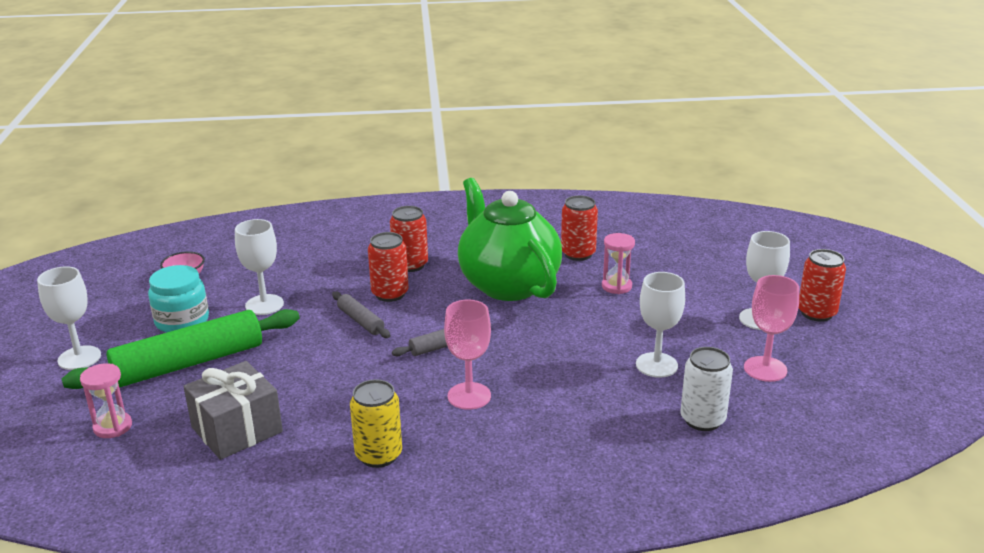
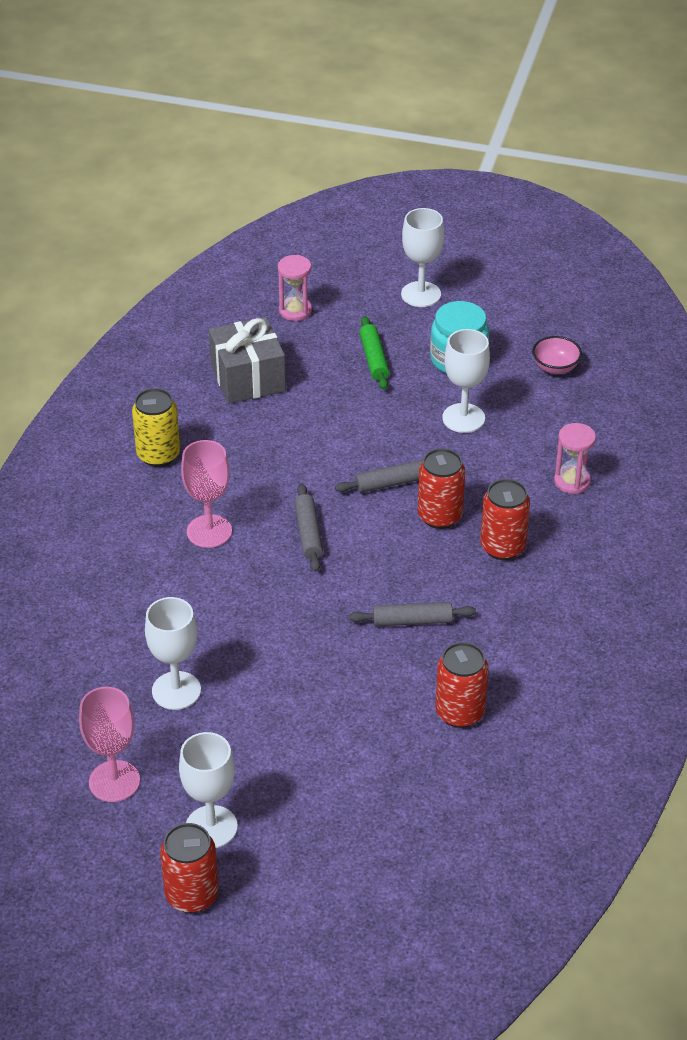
camera: 110 degrees right, 15 degrees up
green rolling pin [62,309,300,389] -> green rolling pin [359,316,389,390], size x0.47
green teapot [458,178,562,301] -> grey rolling pin [349,602,476,626]
pink hourglass [602,233,635,294] -> pink hourglass moved to [554,423,596,494]
white can [680,347,733,431] -> none

